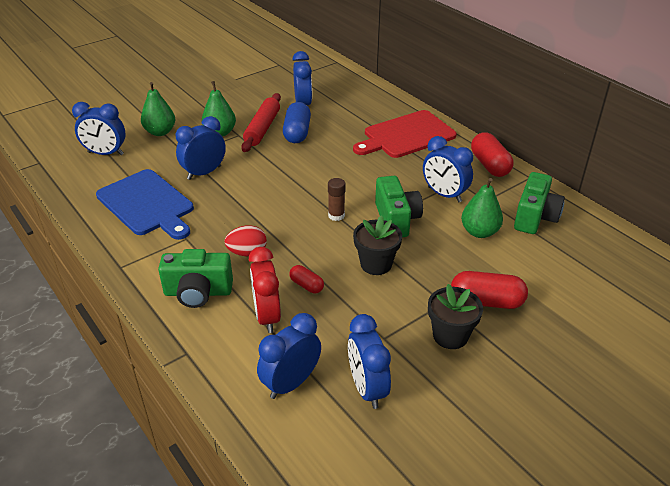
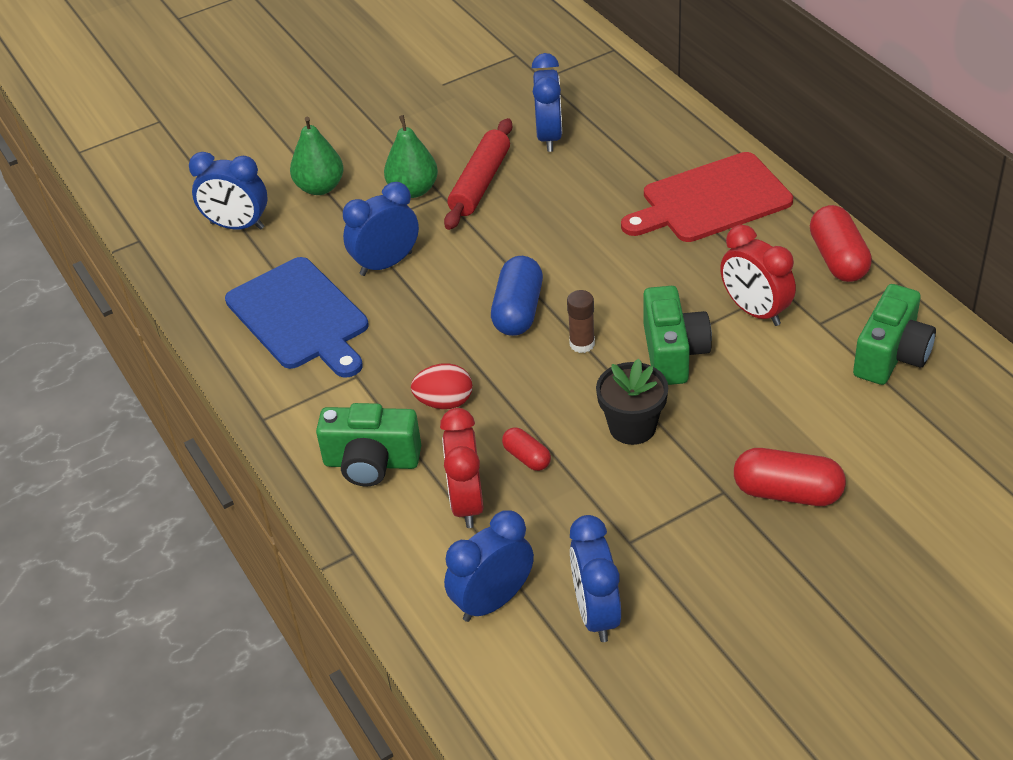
camera: 10 degrees right, 5 degrees up
blue capsule [283,102,311,143] -> blue capsule moved to [491,256,543,336]
blue clock [423,136,473,202] -> red clock [720,225,796,326]
black flower pot [428,284,483,349] -> none
green pear [461,178,503,238] -> none

